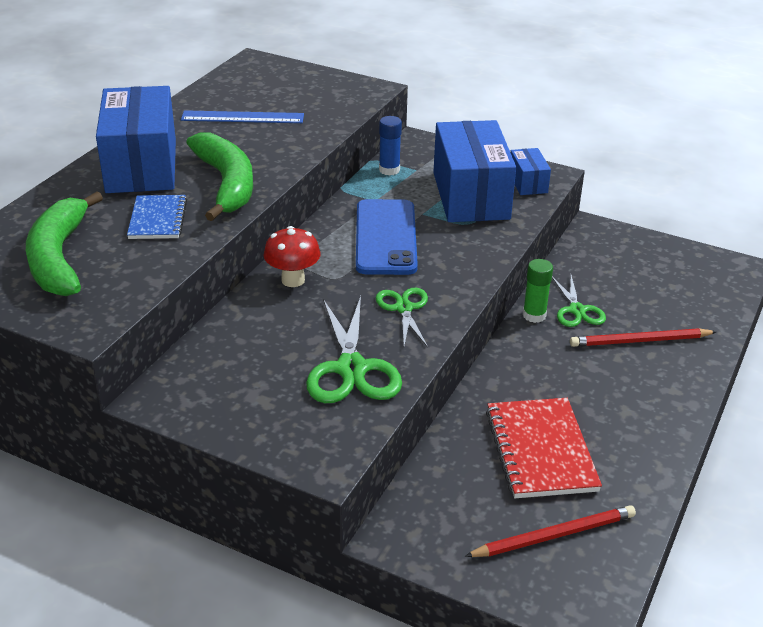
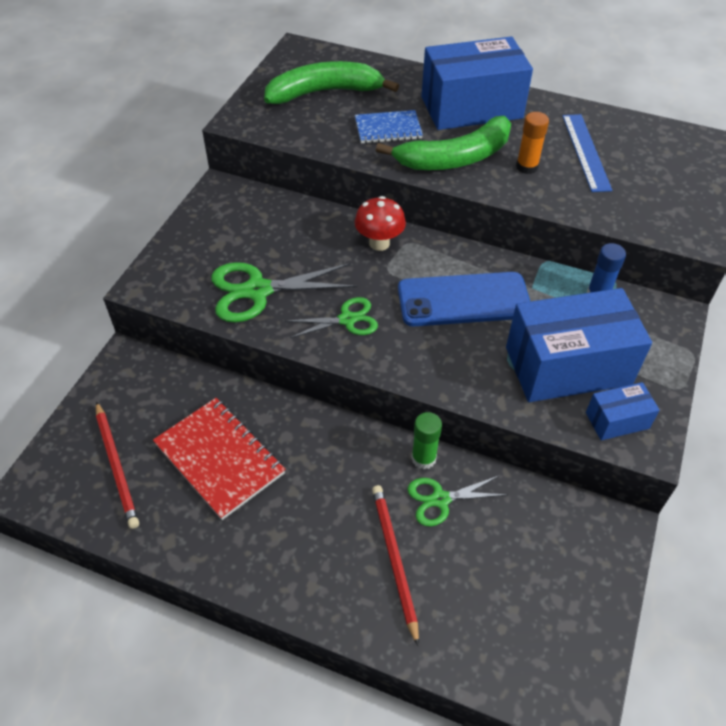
camera: 85 degrees right, 15 degrees up
red notebook [486,398,602,498] -> red notebook turned 60 degrees clockwise [153,398,285,520]
none -> orange glue stick [516,112,549,174]

